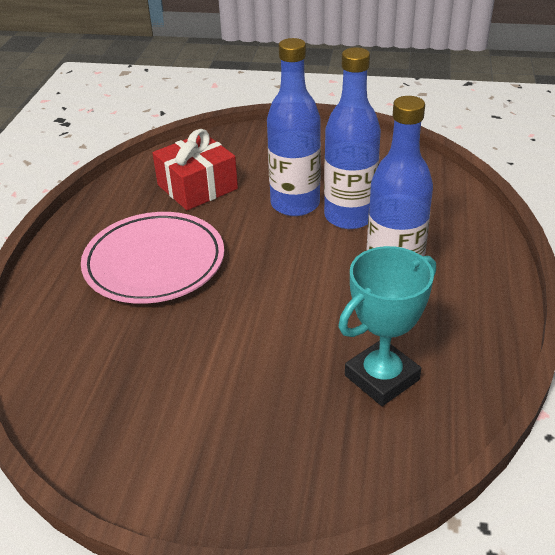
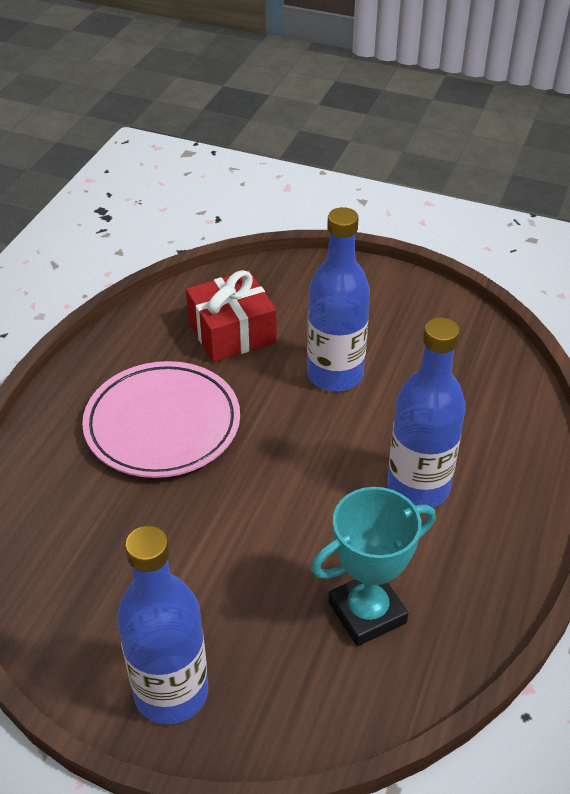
camera: 10 degrees right, 5 degrees up
blue bottle [324,47,381,229] -> blue bottle moved to [117,526,208,725]

